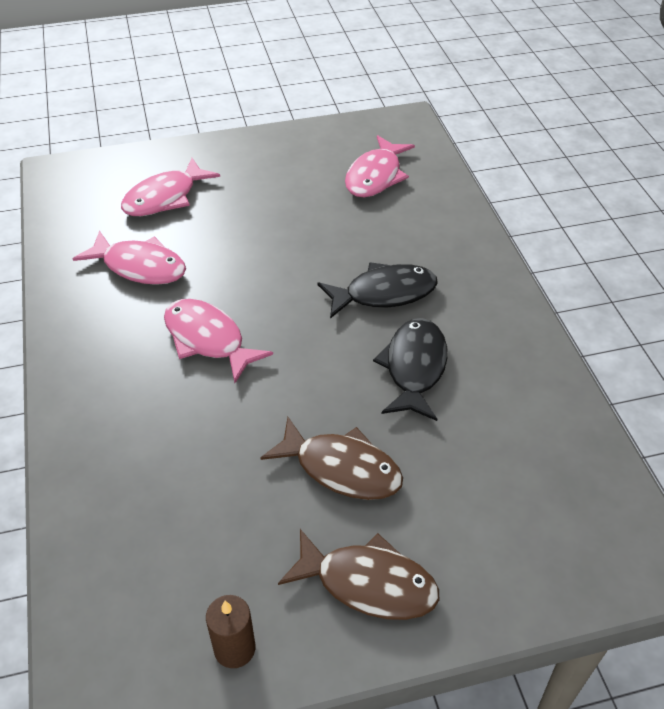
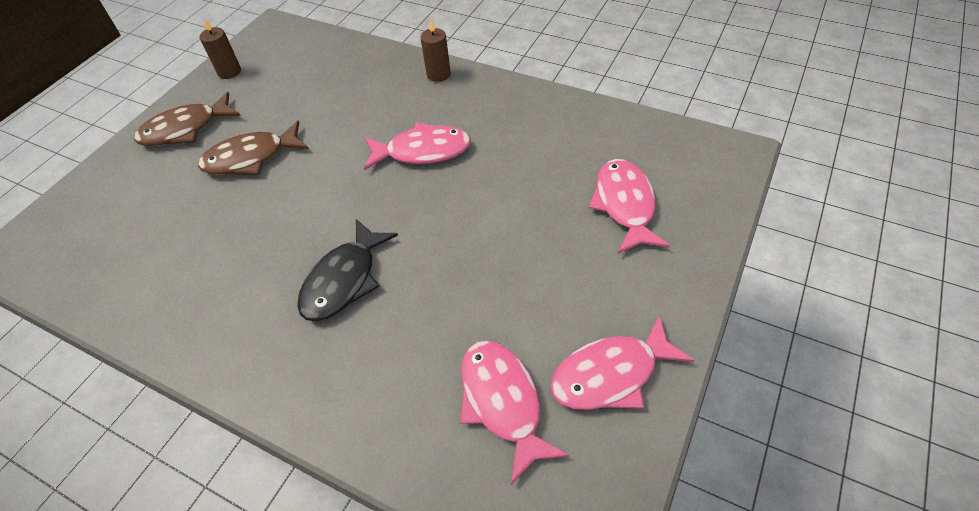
camera: 135 degrees right, 5 degrees up
pink fish [73,231,186,285] -> pink fish moved to [550,315,694,410]
black fish [373,318,448,421] -> none
none -> brown candle [421,19,451,82]

